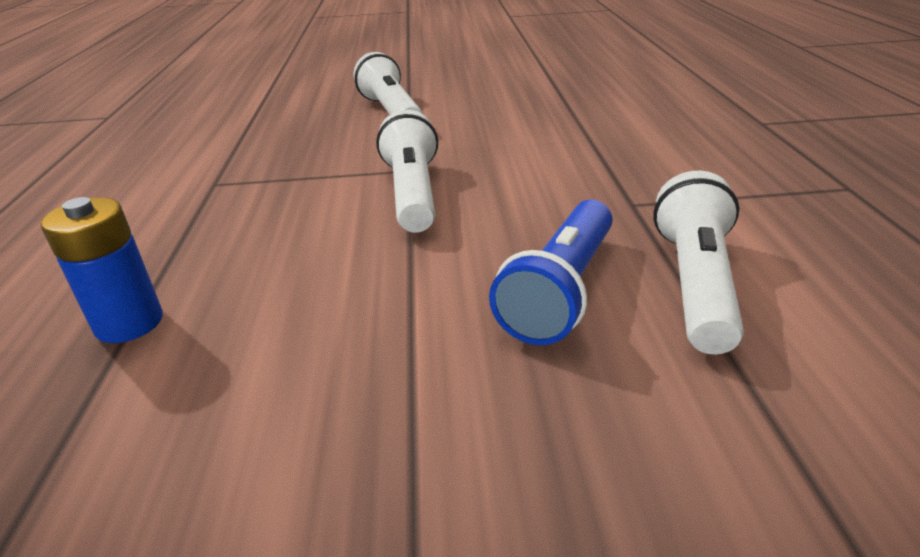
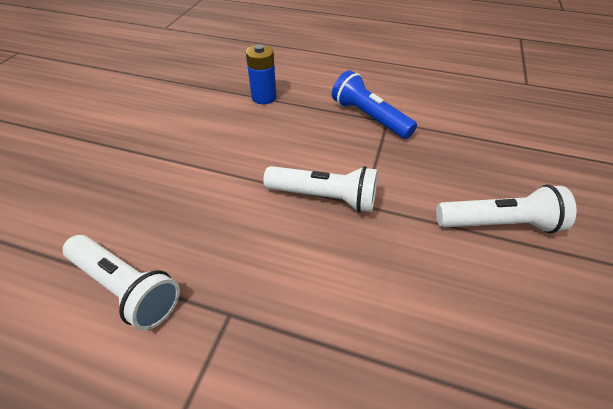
camera: 110 degrees right, 15 degrees up
blue flashlight [489,200,612,345] -> blue flashlight moved to [332,71,417,139]

